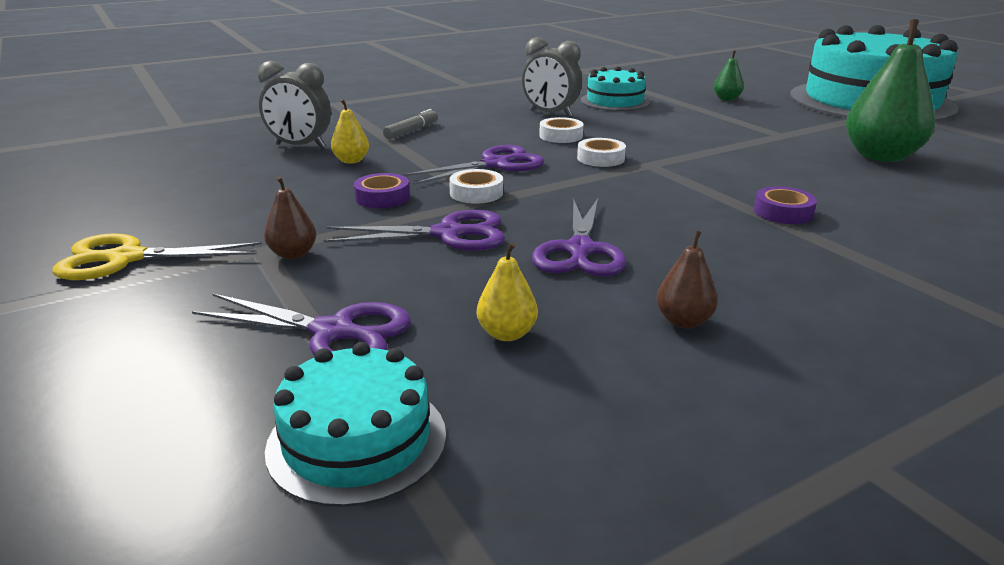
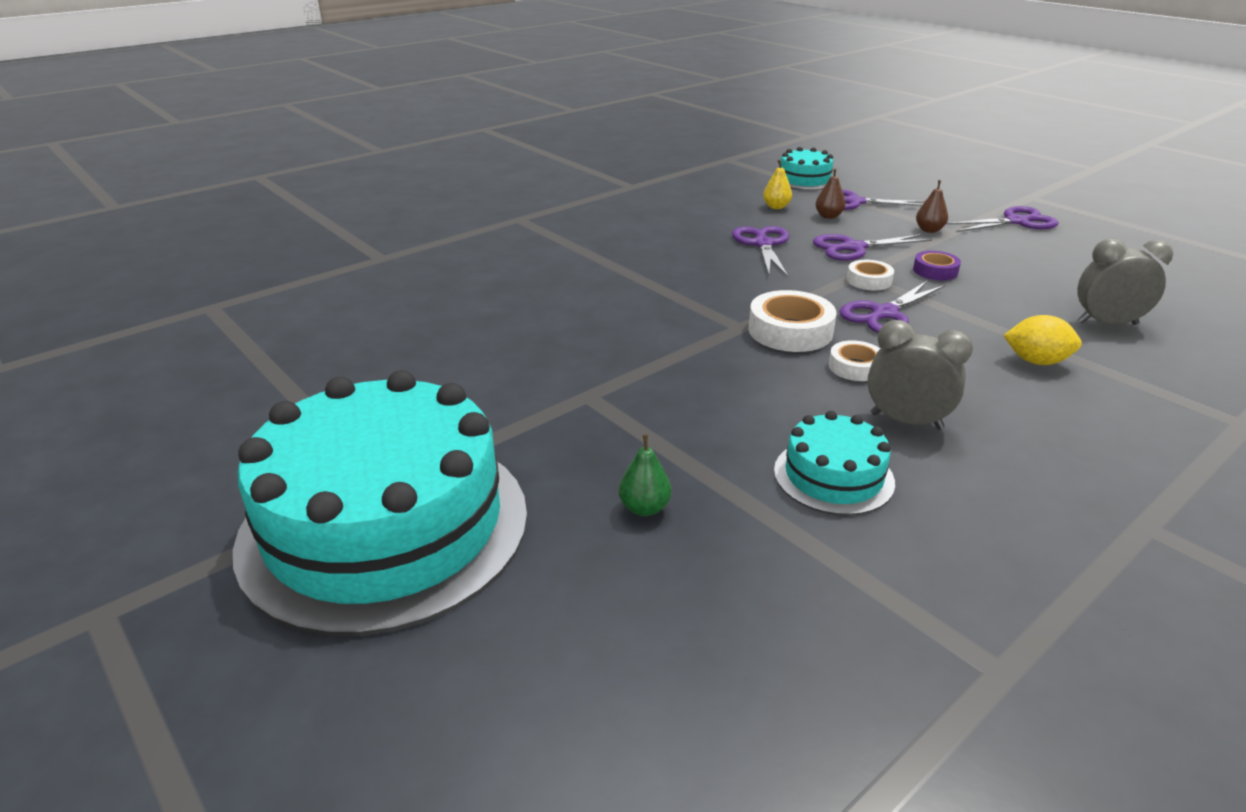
camera: 170 degrees right, 5 degrees up
yellow scissors [52,234,262,280] -> purple scissors [946,206,1059,232]
yellow pear [331,99,369,164] -> none
grey marker [383,109,438,139] -> yellow lemon [1003,315,1082,365]
white tape [577,138,626,167] -> white tape [748,290,837,352], size x1.70
brown pear [656,230,718,329] -> brown pear moved to [815,169,846,219]
purple tape [754,186,817,224] -> none
green pear [846,19,935,162] -> none

